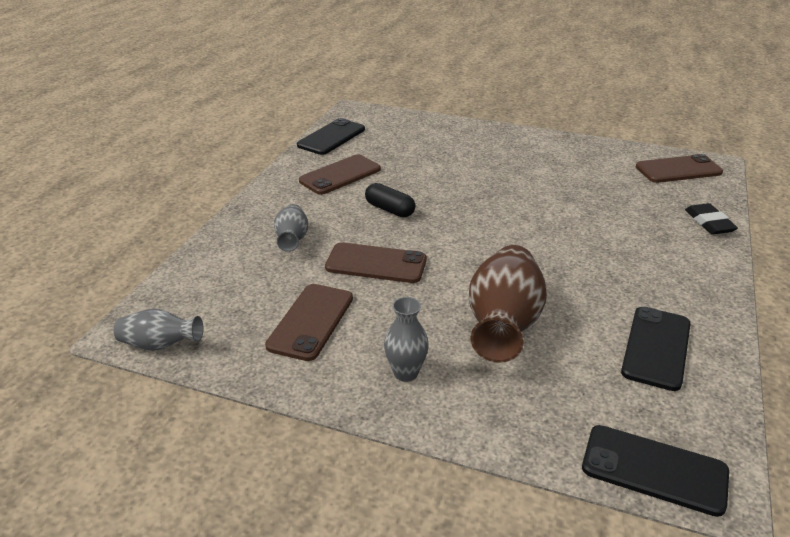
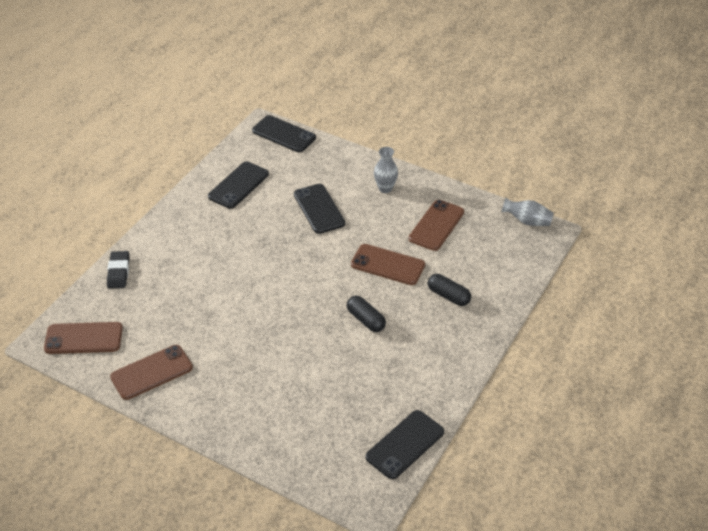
camera: 170 degrees left, 10 degrees up
grey vase [274,204,308,252] -> black capsule [428,274,471,306]
brown phone [299,154,381,195] -> brown phone moved to [110,345,193,400]
brown vase [469,245,547,363] -> black phone [294,184,345,234]

